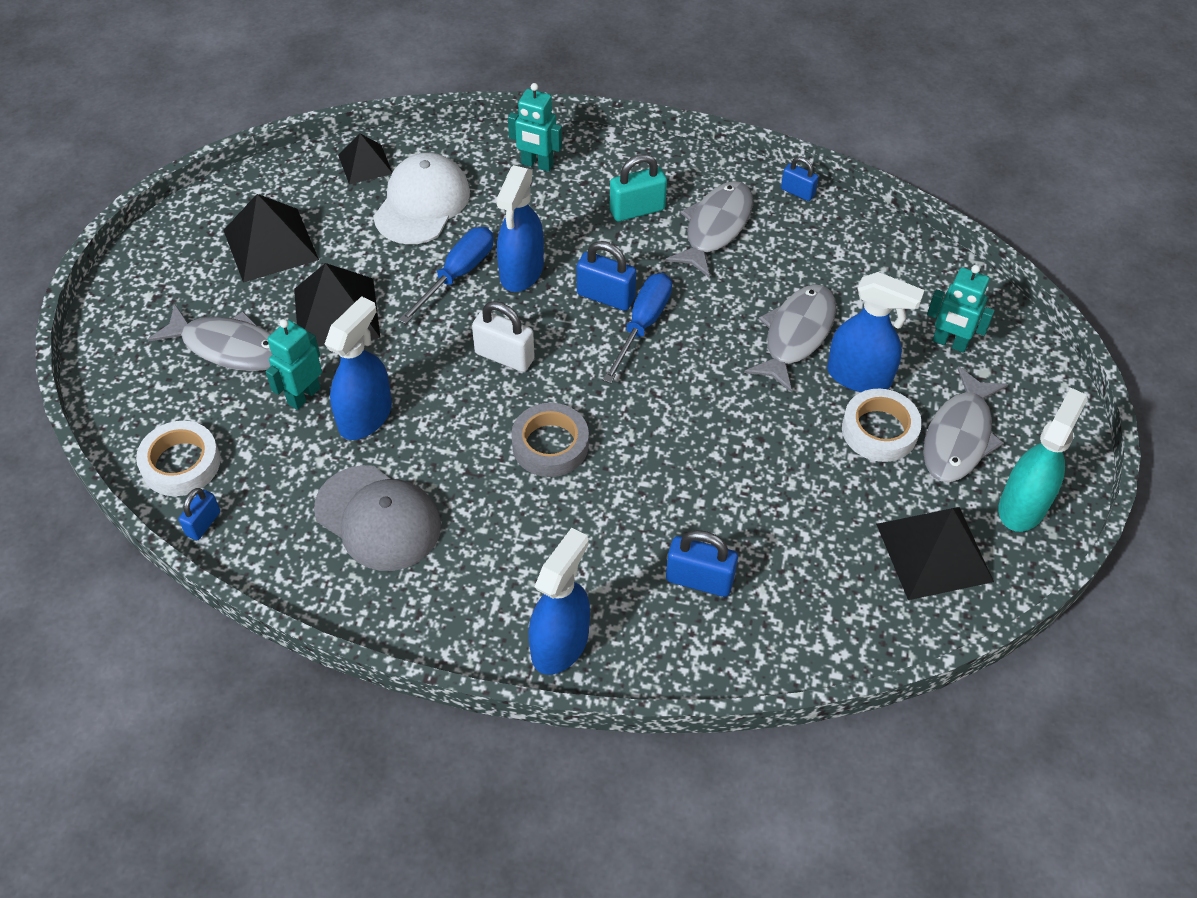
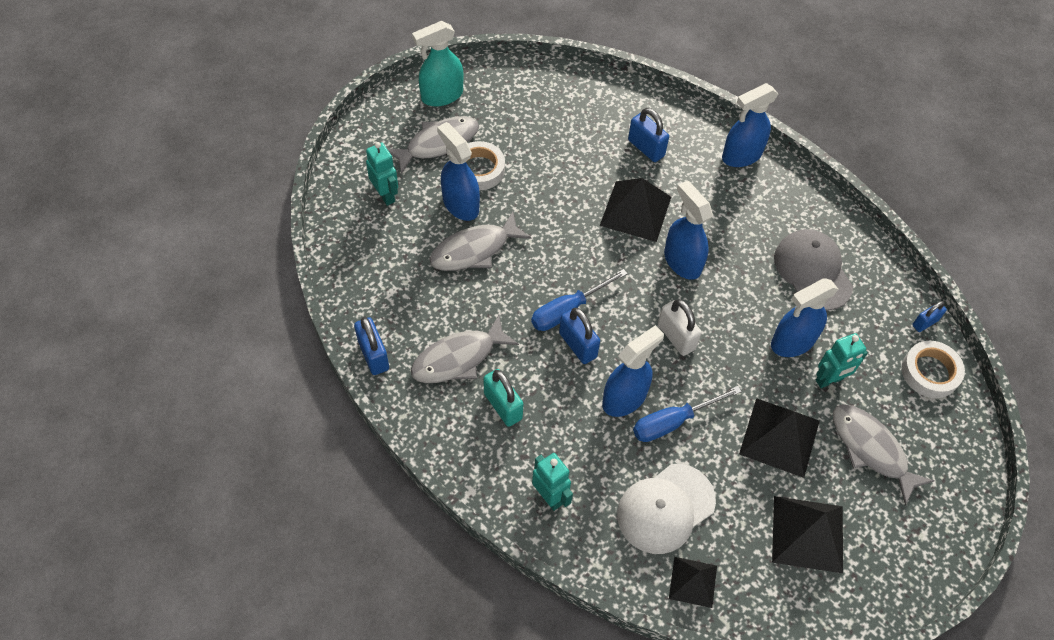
camera: 150 degrees left, 5 degrees up
grey tape [511,403,589,477] -> blue spray bottle [664,180,713,280]
turquoise padlock [610,154,667,222] -> turquoise padlock turned 45 degrees clockwise [484,369,523,427]
blue padlock [781,157,819,201] -> blue padlock [354,317,389,375], size x1.57
black pyramid [876,507,994,600] -> black pyramid moved to [600,178,671,242]

